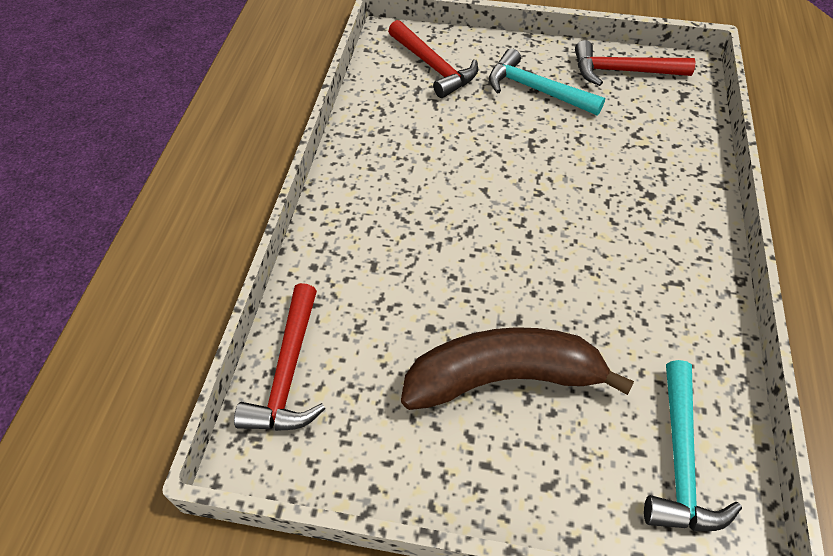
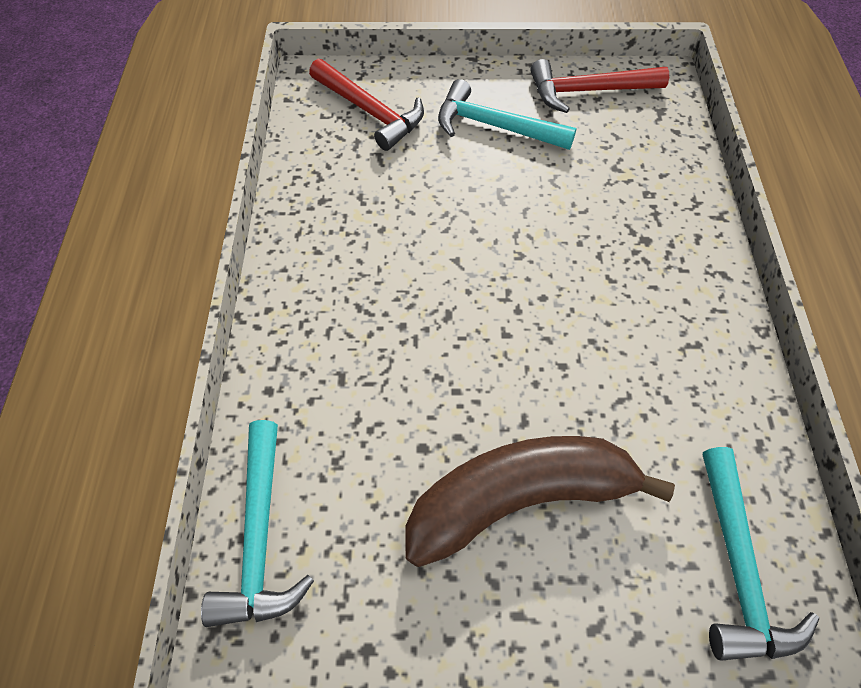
camera: 10 degrees left, 5 degrees up
red hammer [234,283,325,431] -> turquoise hammer [201,420,314,627]

